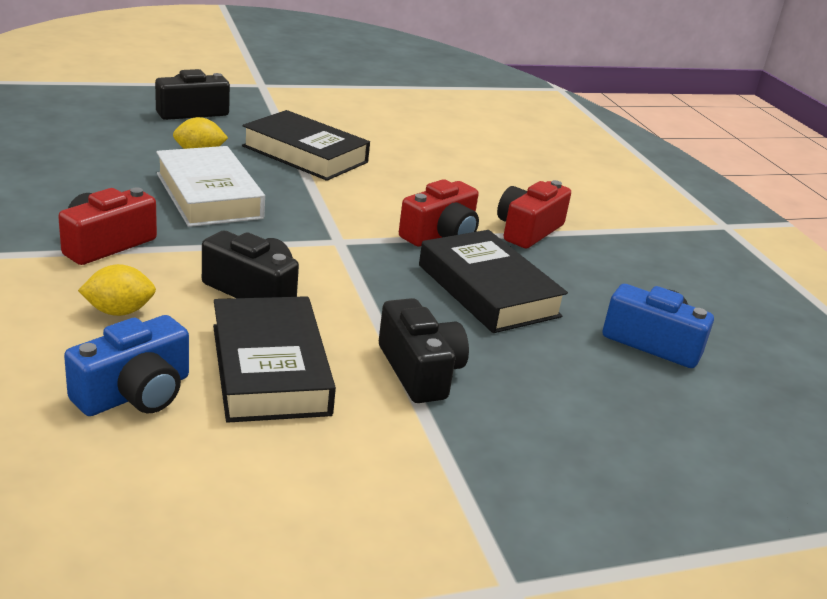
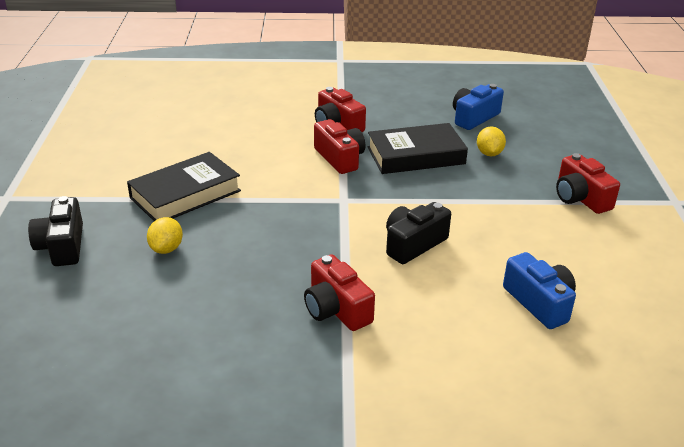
camera: 70 degrees left, 5 degrees up
yellow lemon [78,264,156,316] -> yellow lemon moved to [477,126,506,156]
white book [156,146,265,227] -> none
black book [213,296,336,423] -> none
black camera [379,298,469,403] -> none
none -> red camera [556,153,620,214]

